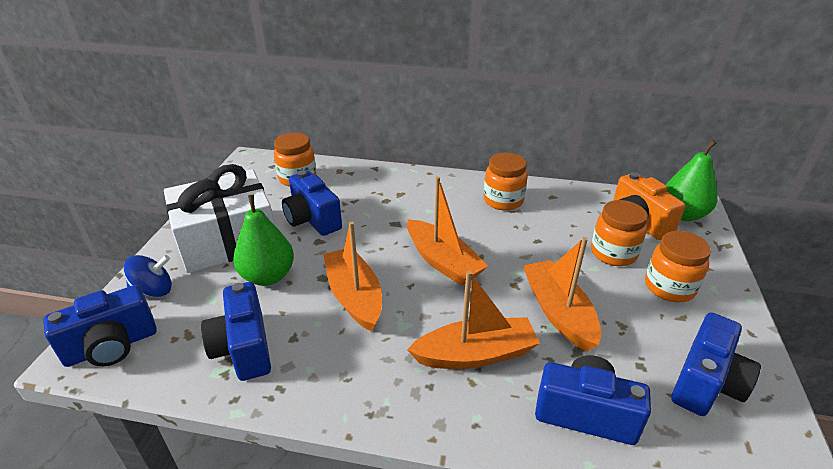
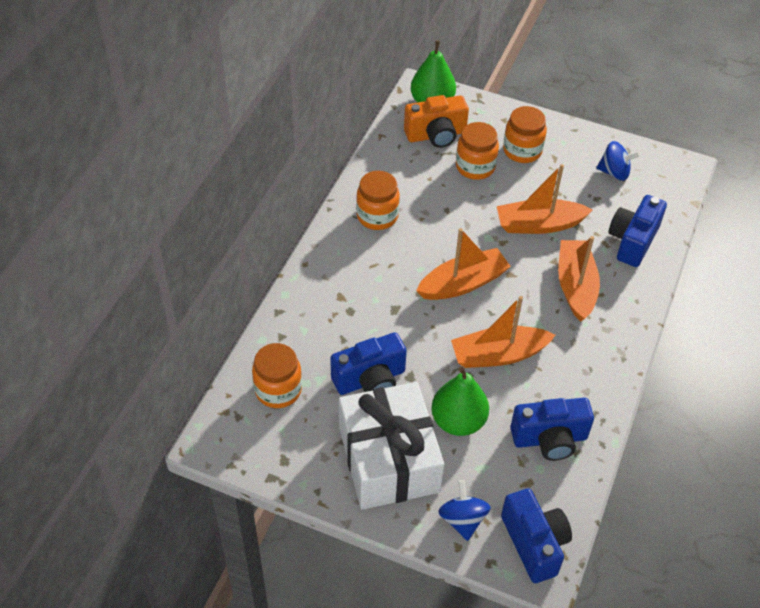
camera: 80 degrees left, 15 degrees up
blue camera [671,312,761,416] -> blue spinning top [596,141,640,181]

